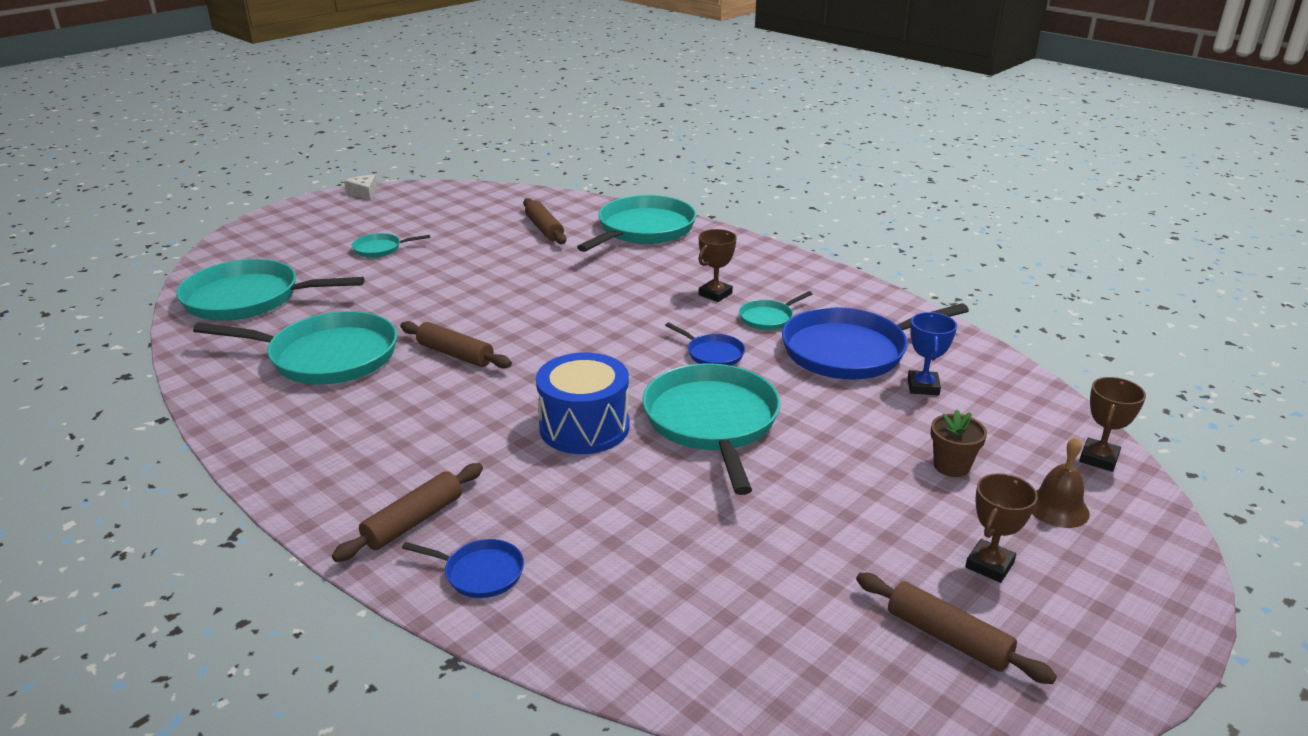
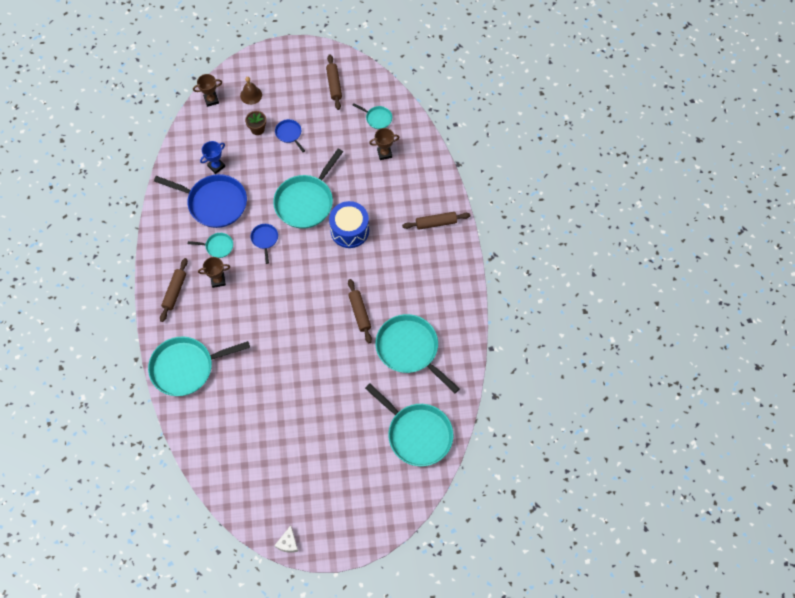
camera: 140 degrees left, 35 degrees up
turquoise pan [352,233,430,258] -> turquoise pan moved to [353,103,392,129]
blue pan [402,539,524,598] -> blue pan moved to [275,119,305,152]
brown rolling pin [523,198,566,244] -> brown rolling pin moved to [160,258,188,322]
brown trophy [965,473,1038,583] -> brown trophy moved to [369,128,400,160]

